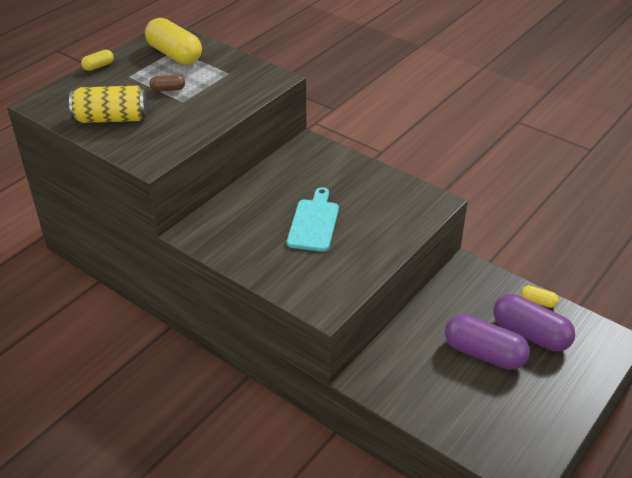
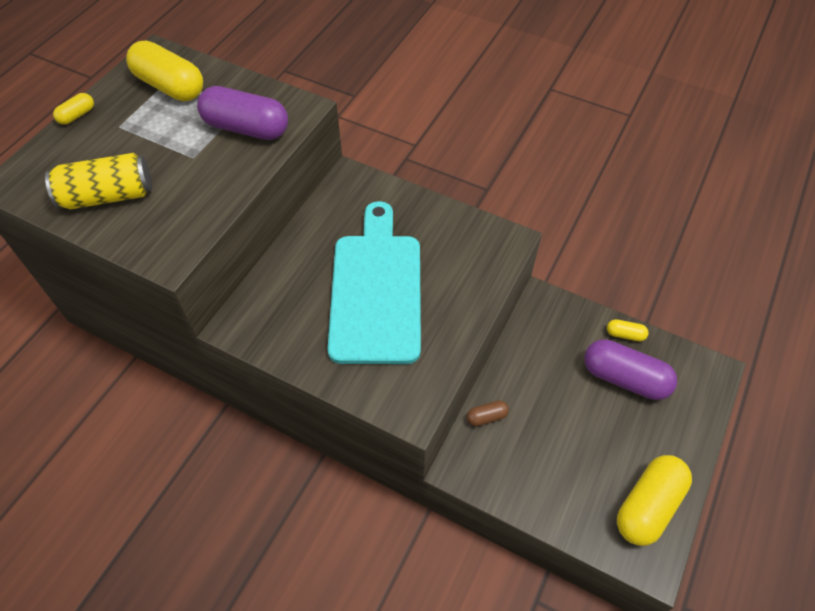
camera: 10 degrees left, 15 degrees up
brown capsule [149,75,185,92] -> brown capsule moved to [467,400,509,426]
turquoise cutting board [287,187,339,252] -> turquoise cutting board [328,201,421,364], size x1.80
purple capsule [445,314,530,370] -> purple capsule moved to [197,86,288,140]
none -> yellow capsule [617,455,692,546]

